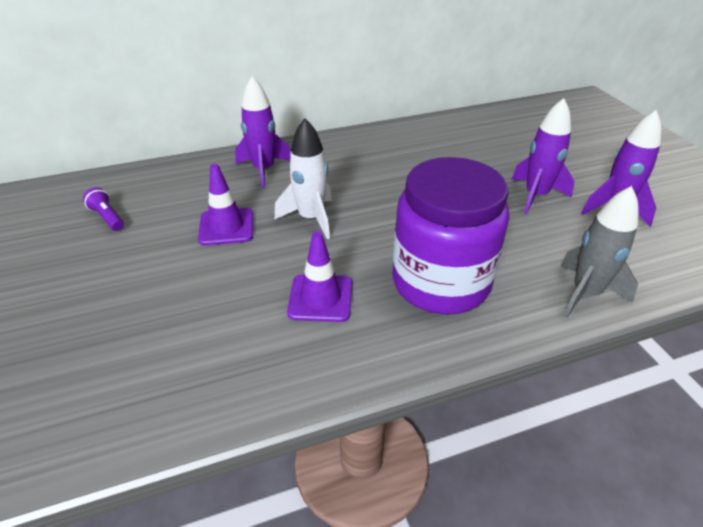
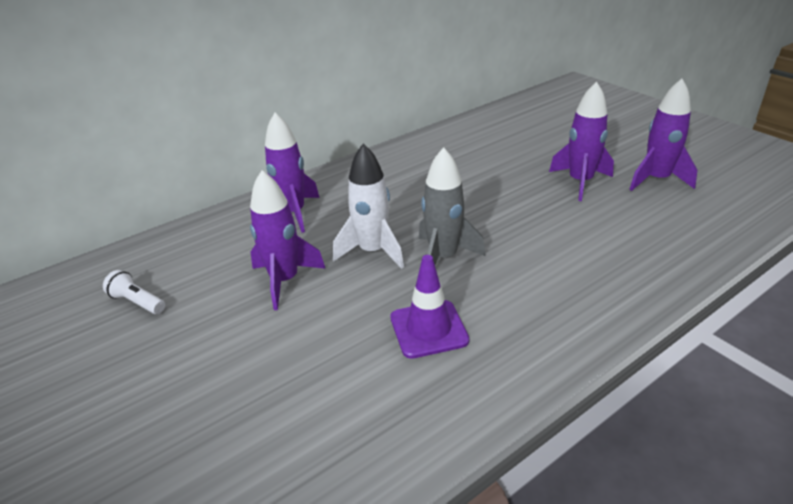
camera: 15 degrees left, 5 degrees down
purple flashlight [83,187,124,231] -> white flashlight [103,270,165,314]
purple traffic cone [198,164,253,246] -> purple rocket [250,170,326,310]
purple jar [392,157,509,314] -> none
grey rocket [560,186,639,318] -> grey rocket moved to [419,147,485,264]

